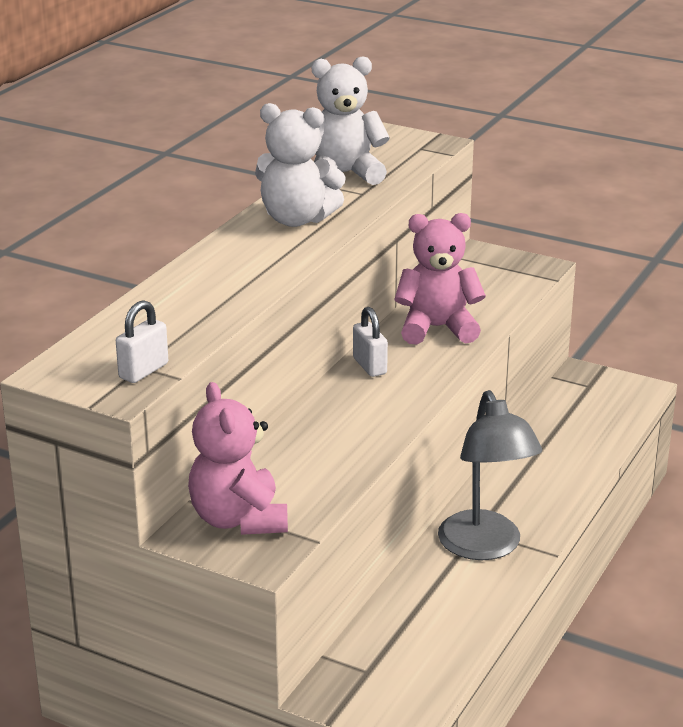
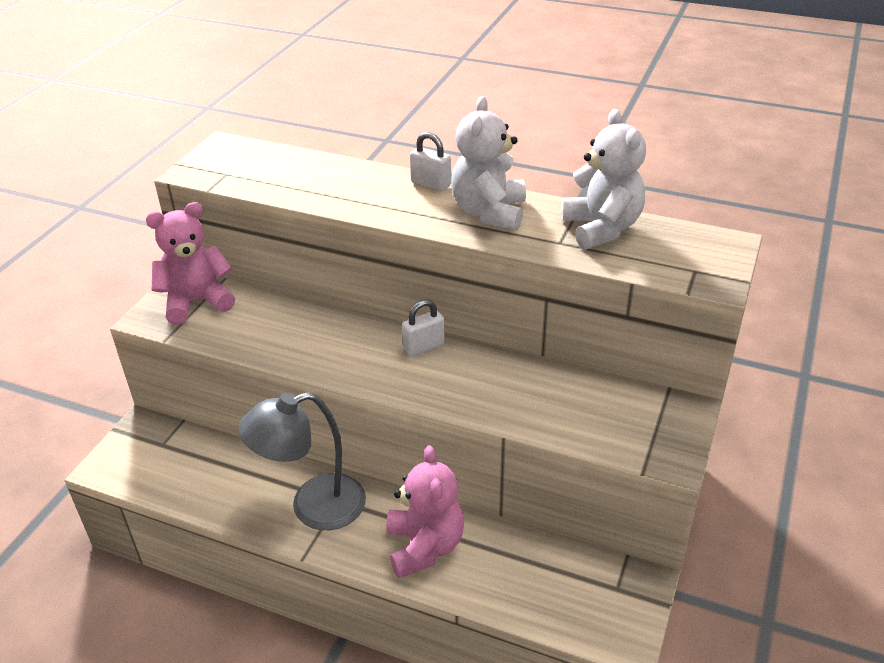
camera: 85 degrees right, 10 degrees up
white padlock [116,300,168,383] -> white padlock moved to [410,132,451,191]
pink teddy bear [394,213,486,345] -> pink teddy bear moved to [386,445,464,578]

